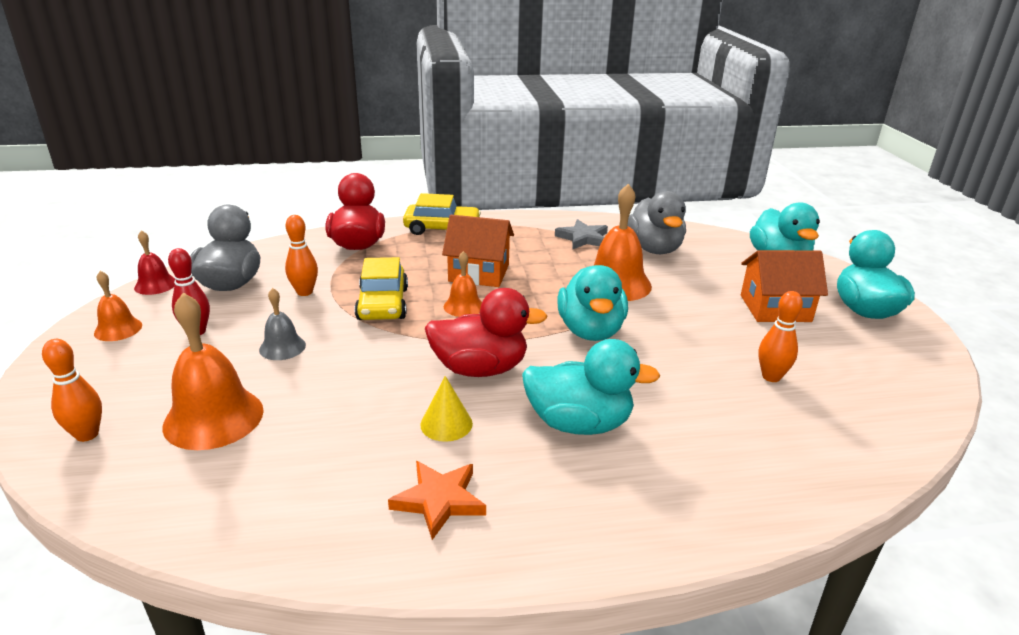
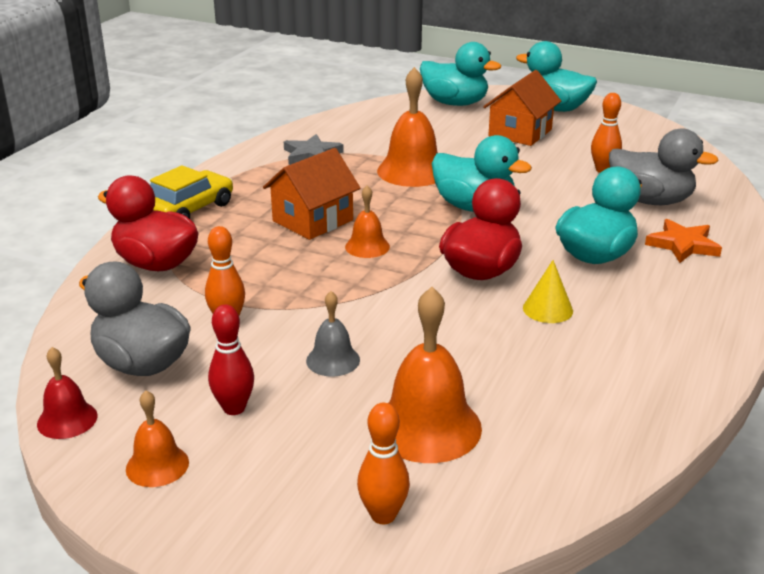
camera: 55 degrees left, 0 degrees up
yellow car [355,257,408,320] -> none
orange star [388,461,486,540] -> orange star moved to [645,219,722,263]
grey duck [628,191,686,254] -> grey duck moved to [609,128,719,205]

